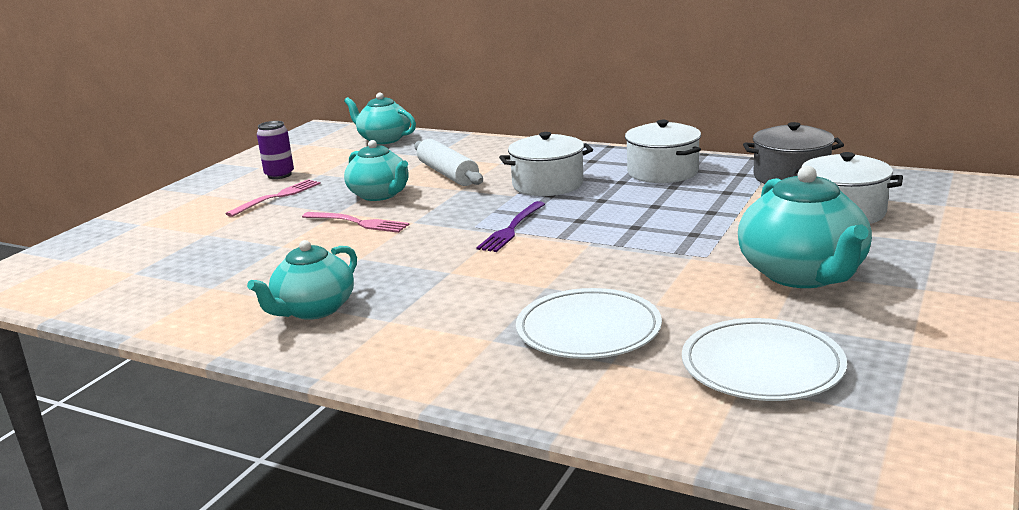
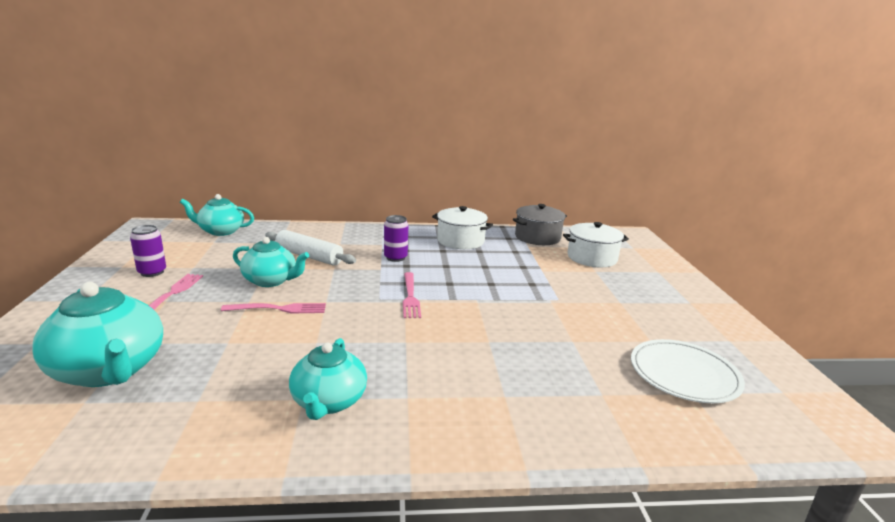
camera: 35 degrees left, 0 degrees up
purple fork [476,201,545,252] -> pink fork [403,272,421,318]
white pot [499,132,593,196] -> purple can [384,215,408,262]
white plate [516,288,662,359] -> none
turquoise teapot [738,166,872,288] -> turquoise teapot moved to [32,282,163,387]

